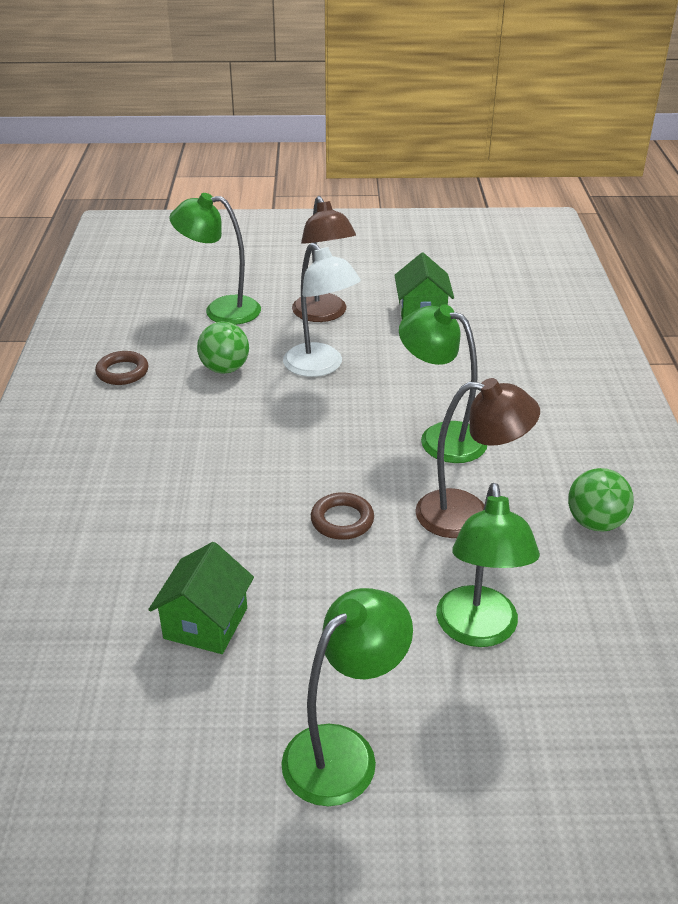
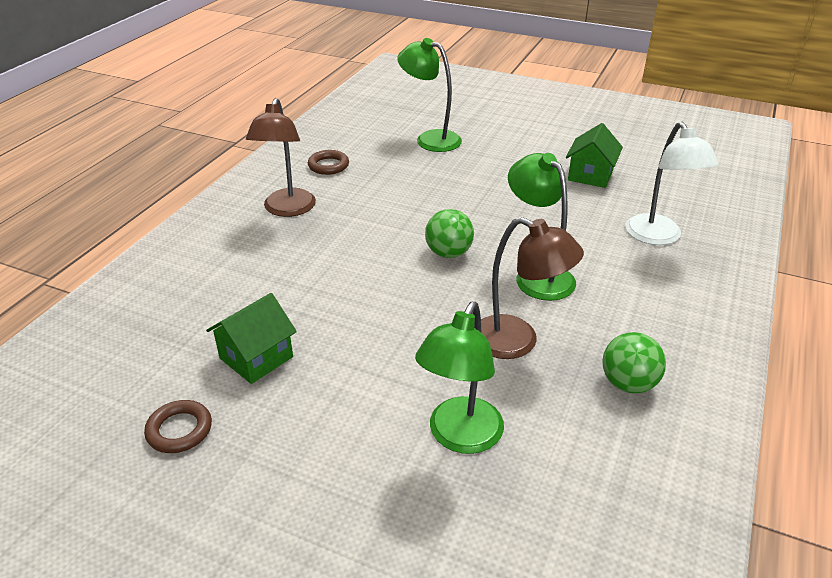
camera: 25 degrees right, 0 degrees up
green ball [197,321,249,374] -> green ball moved to [425,209,474,258]
green lamp [281,588,413,806] -> none
white lamp [283,243,361,377] -> white lamp moved to [625,121,719,245]
brown lamp [292,196,356,322] -> brown lamp moved to [246,98,316,217]
brown ring [311,492,374,540] -> brown ring moved to [144,400,212,453]

